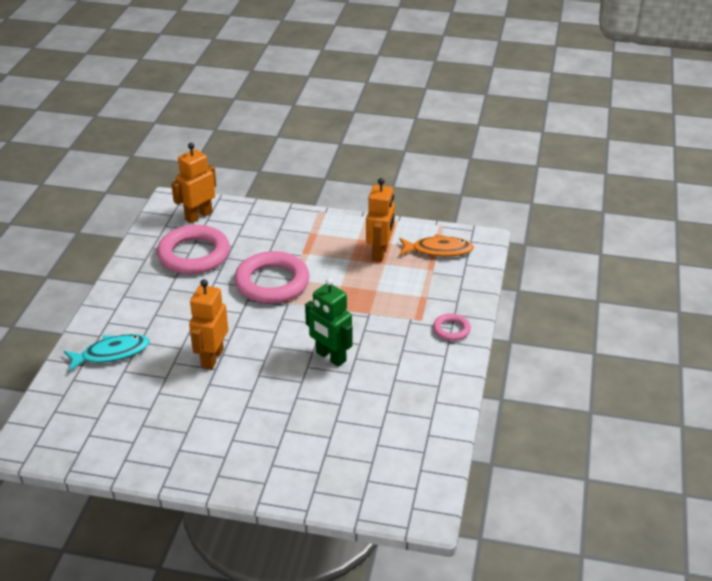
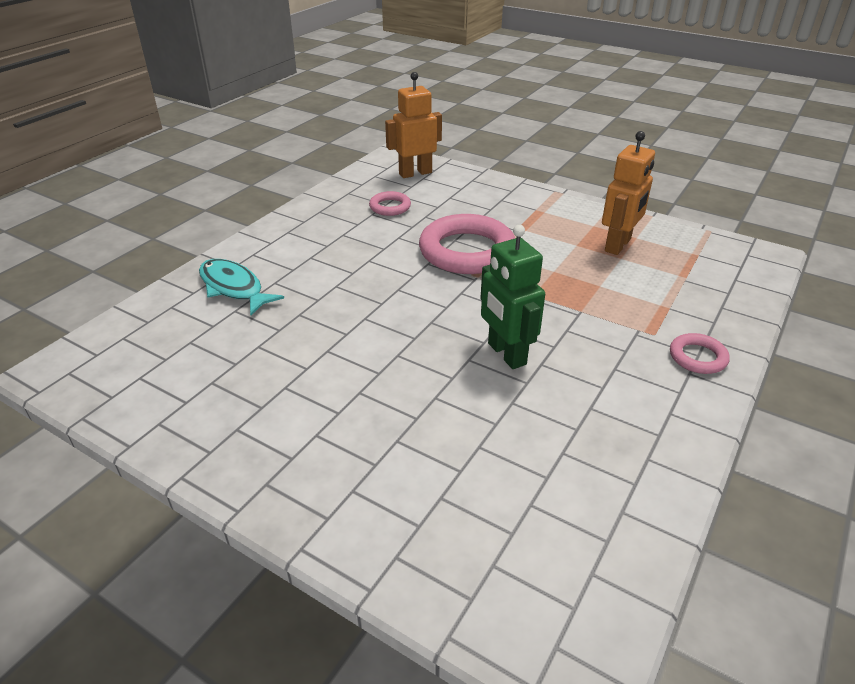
camera: 20 degrees right, 0 degrees up
turquoise fish [64,334,150,372] -> turquoise fish turned 135 degrees counterclockwise [199,259,284,315]
pink ring [157,225,230,274] -> pink ring [369,191,411,216], size x0.48
orange robot [189,279,228,370] -> none
orange fish [399,234,474,257] -> none

